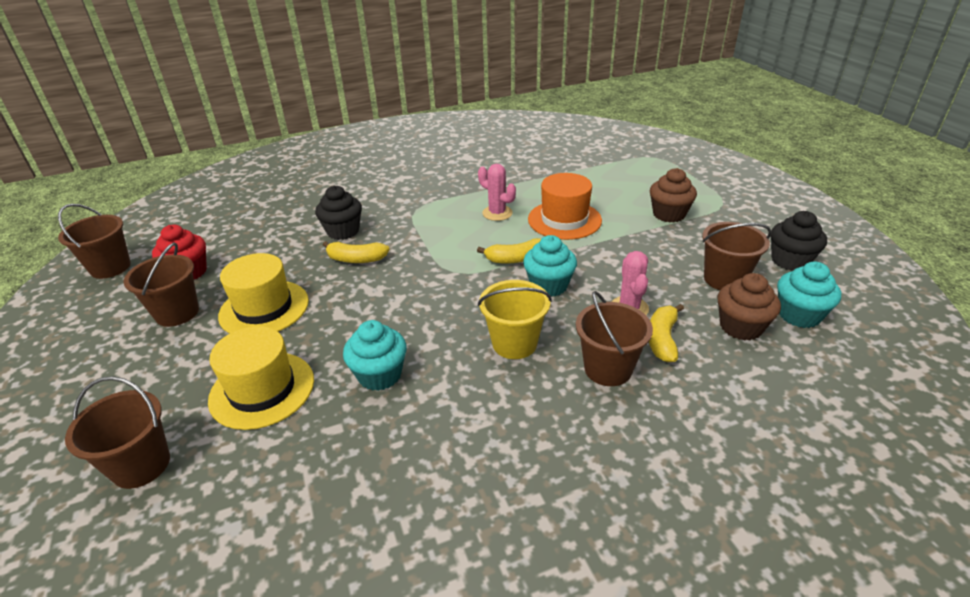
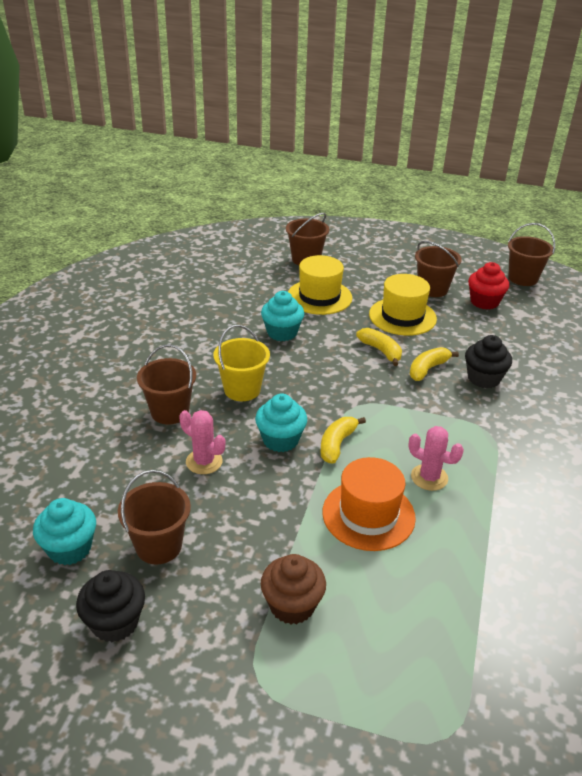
camera: 125 degrees right, 0 degrees up
pink cactus [478,164,516,221] -> pink cactus turned 45 degrees clockwise [408,426,464,491]
yellow banana [649,304,684,362] -> yellow banana moved to [356,328,402,366]
brown cupcake [718,273,781,341] -> none

